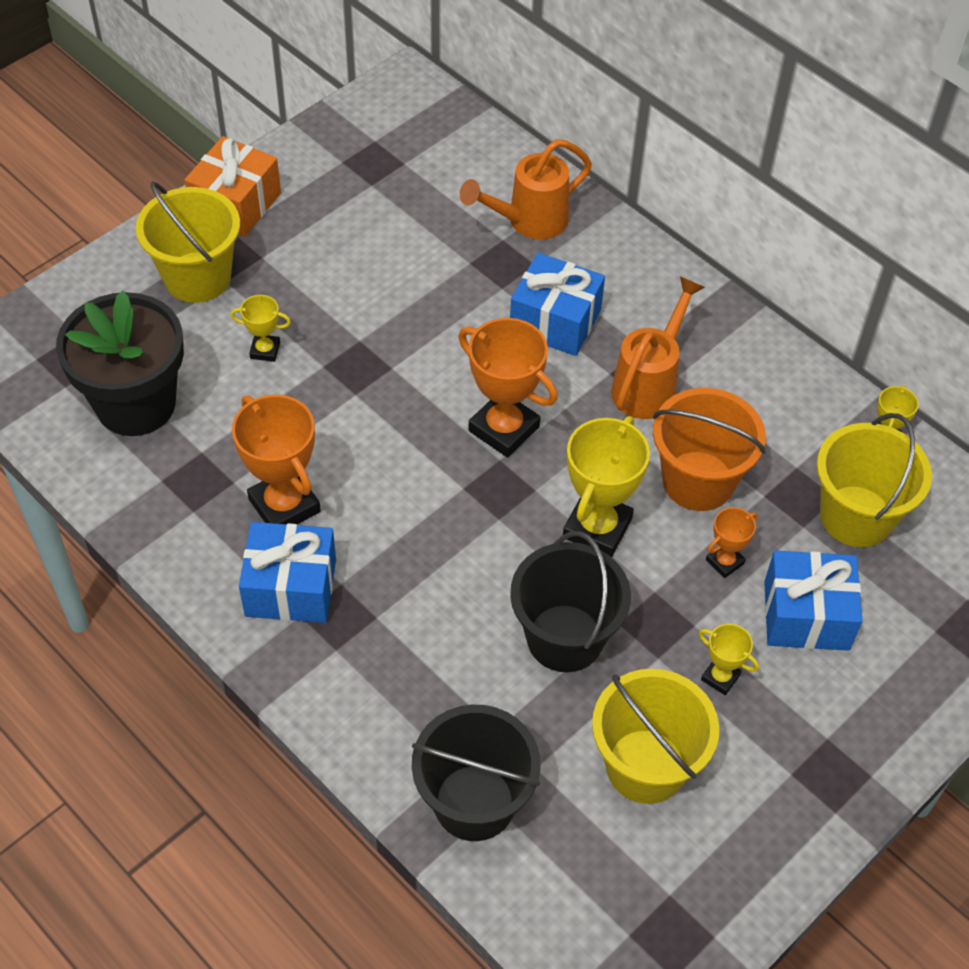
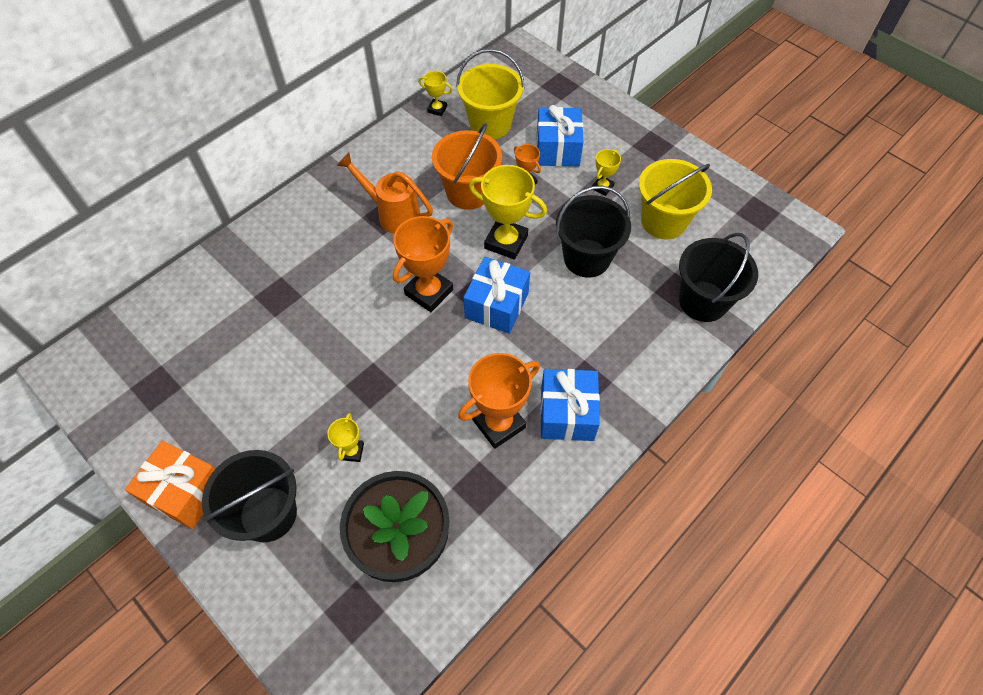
camera: 90 degrees left, 5 degrees up
yellow bucket [136,181,240,303] -> black bucket [202,450,297,542]
orange watering can [460,139,592,240] -> none
blue gift [510,253,605,356] -> blue gift moved to [463,257,530,334]

